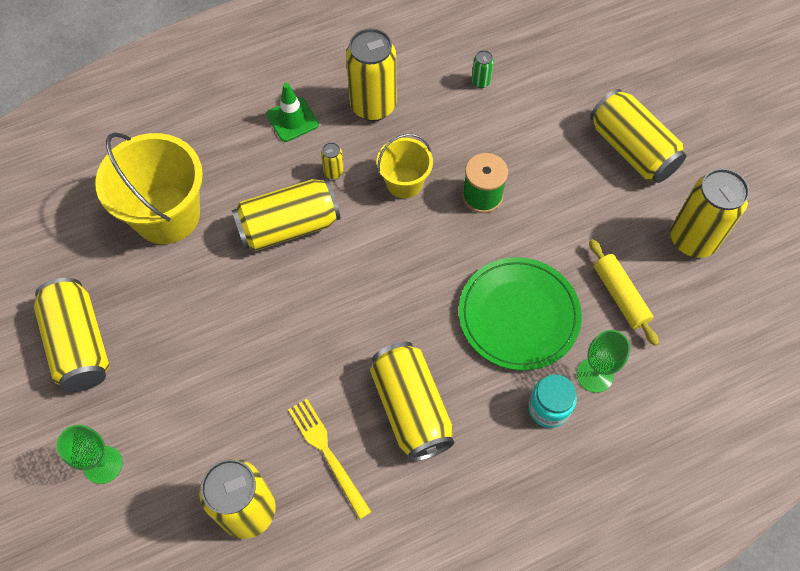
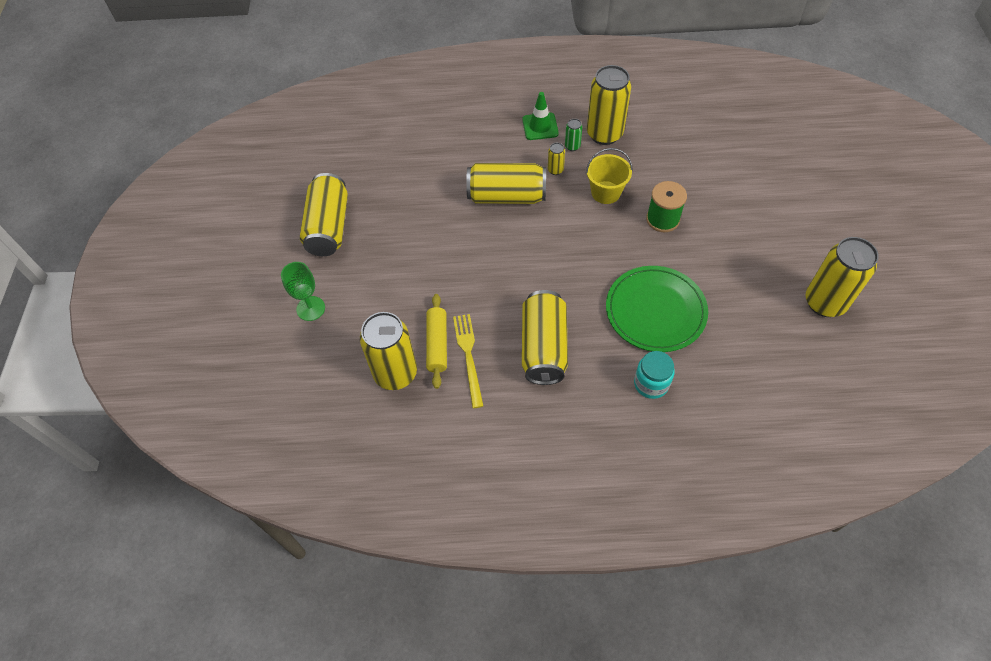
camera: 25 degrees right, 5 degrees down
yellow bucket [95,132,203,244] -> none
green can [472,50,494,88] -> green can moved to [565,119,583,151]
green goblet [577,330,630,393] -> none
yellow rolling pin [589,239,659,346] -> yellow rolling pin moved to [426,294,447,389]
yellow can [590,89,686,183] -> none

